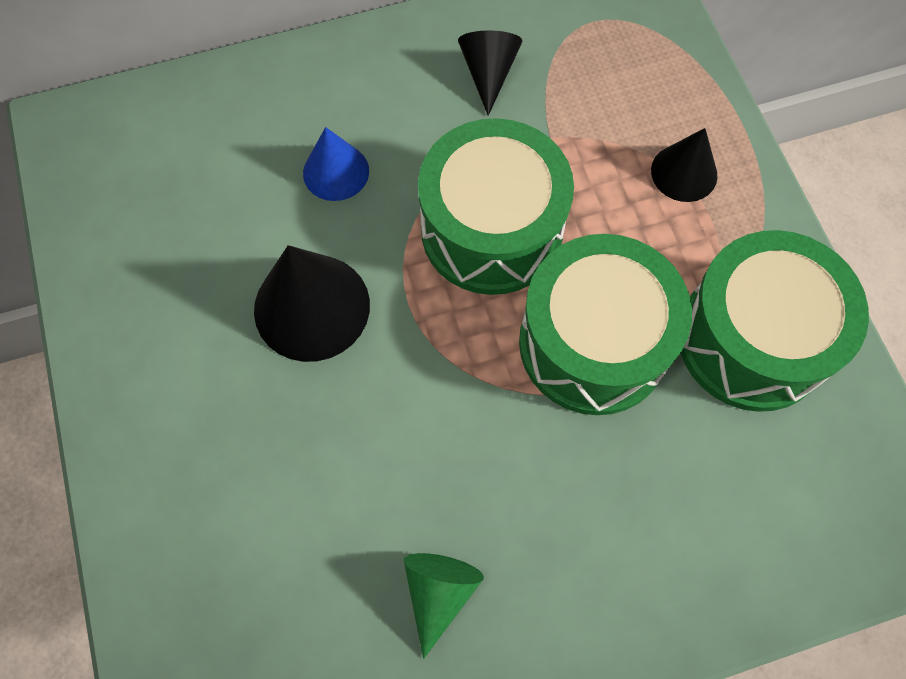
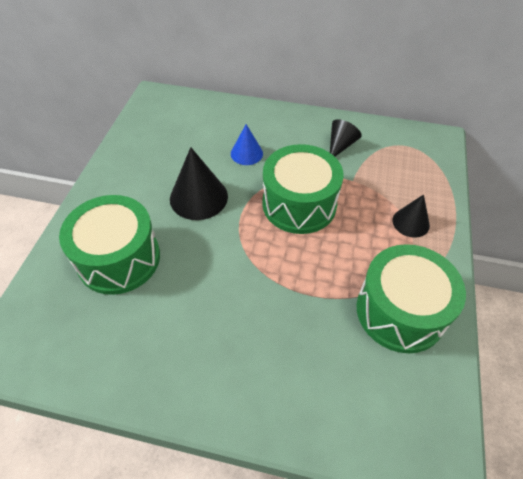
camera: 30 degrees right, 15 degrees down
green cone [404,553,484,659] -> none
green drum [519,234,692,415] -> green drum moved to [59,195,160,295]

